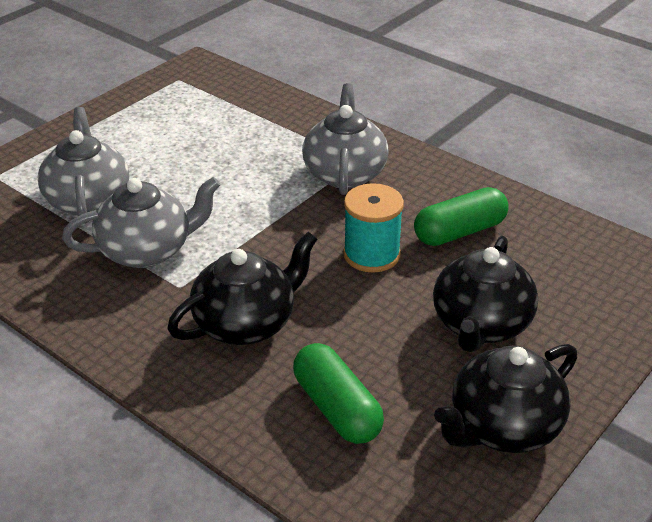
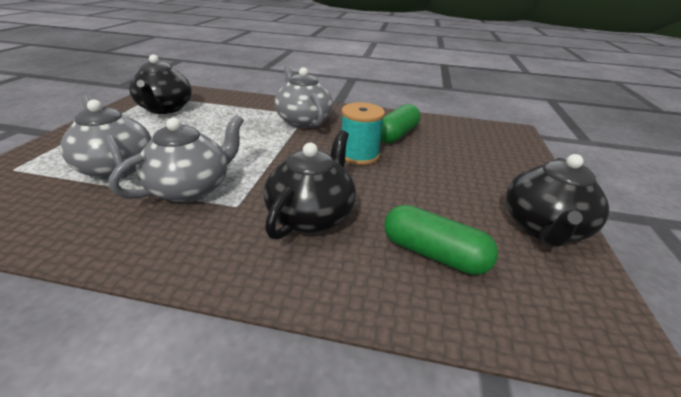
camera: 30 degrees left, 5 degrees down
black teapot [433,236,538,352] -> black teapot moved to [129,55,192,114]

